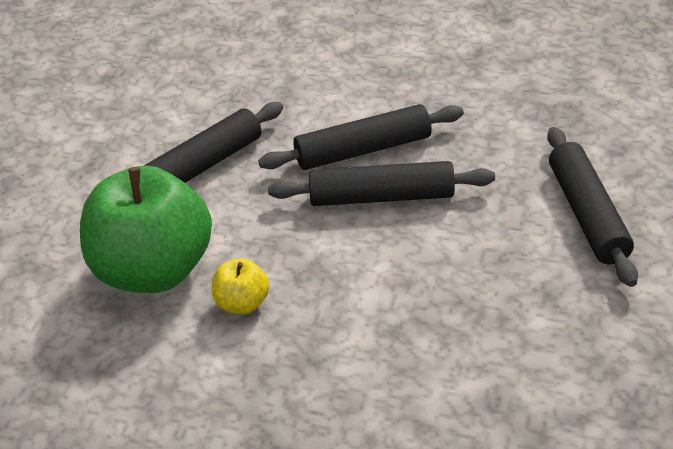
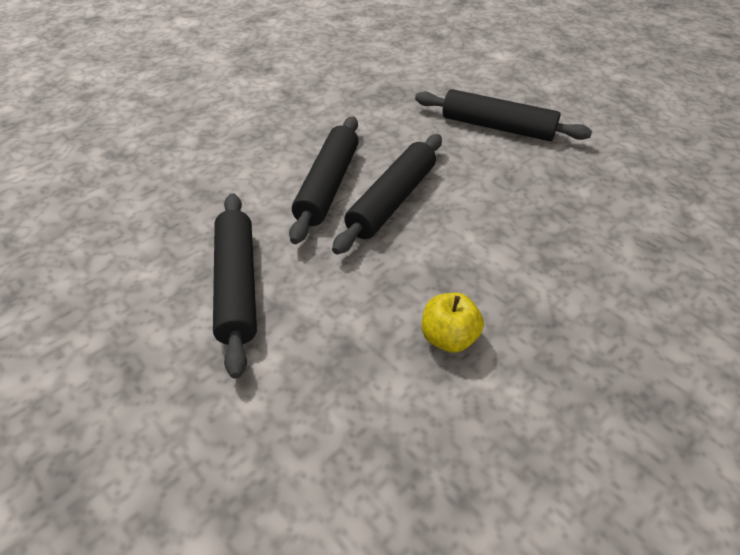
camera: 60 degrees left, 5 degrees up
green apple [80,166,212,293] -> none

